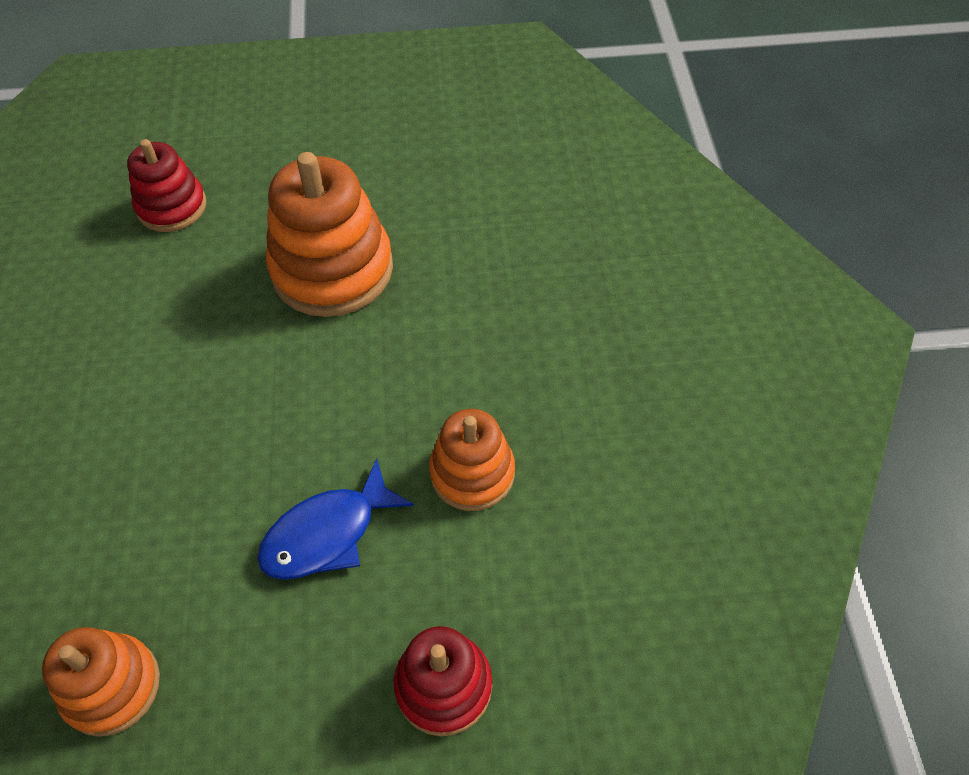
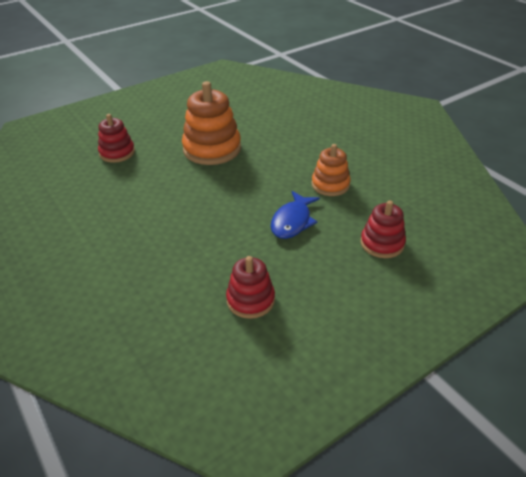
camera: 30 degrees left, 15 degrees down
orange stacking toy [42,627,160,737] -> red stacking toy [226,256,275,319]

